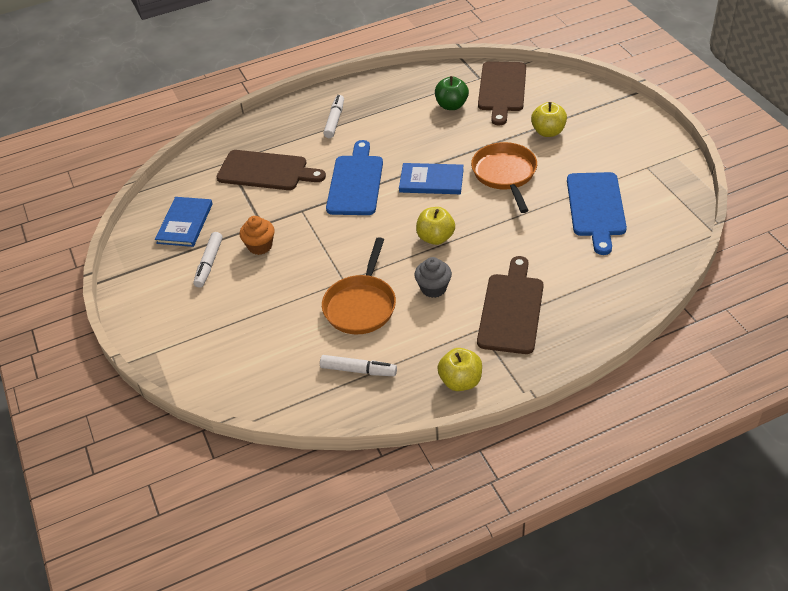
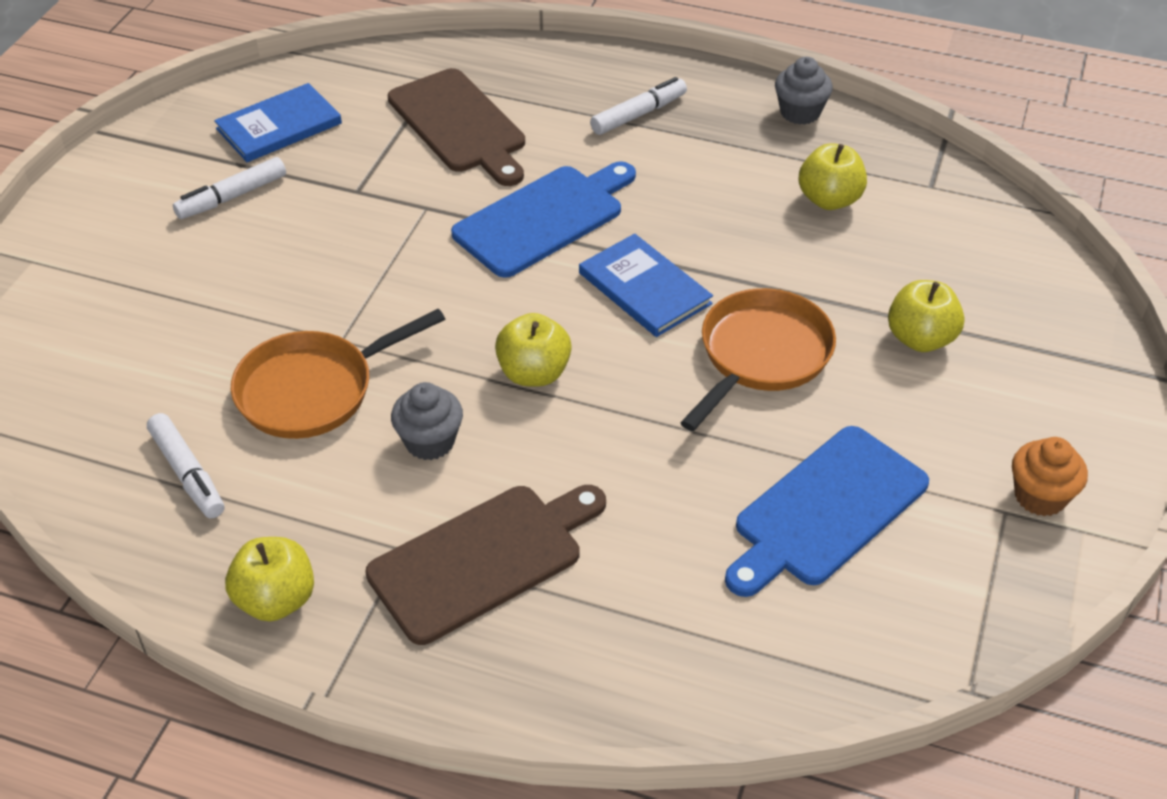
camera: 40 degrees right, 0 degrees up
orange cupcake [240,216,275,255] -> orange cupcake moved to [1012,437,1088,516]
green apple [435,76,469,110] -> yellow apple [798,143,867,210]
brown cutting board [478,61,526,126] -> none
none -> grey cupcake [775,57,833,125]

